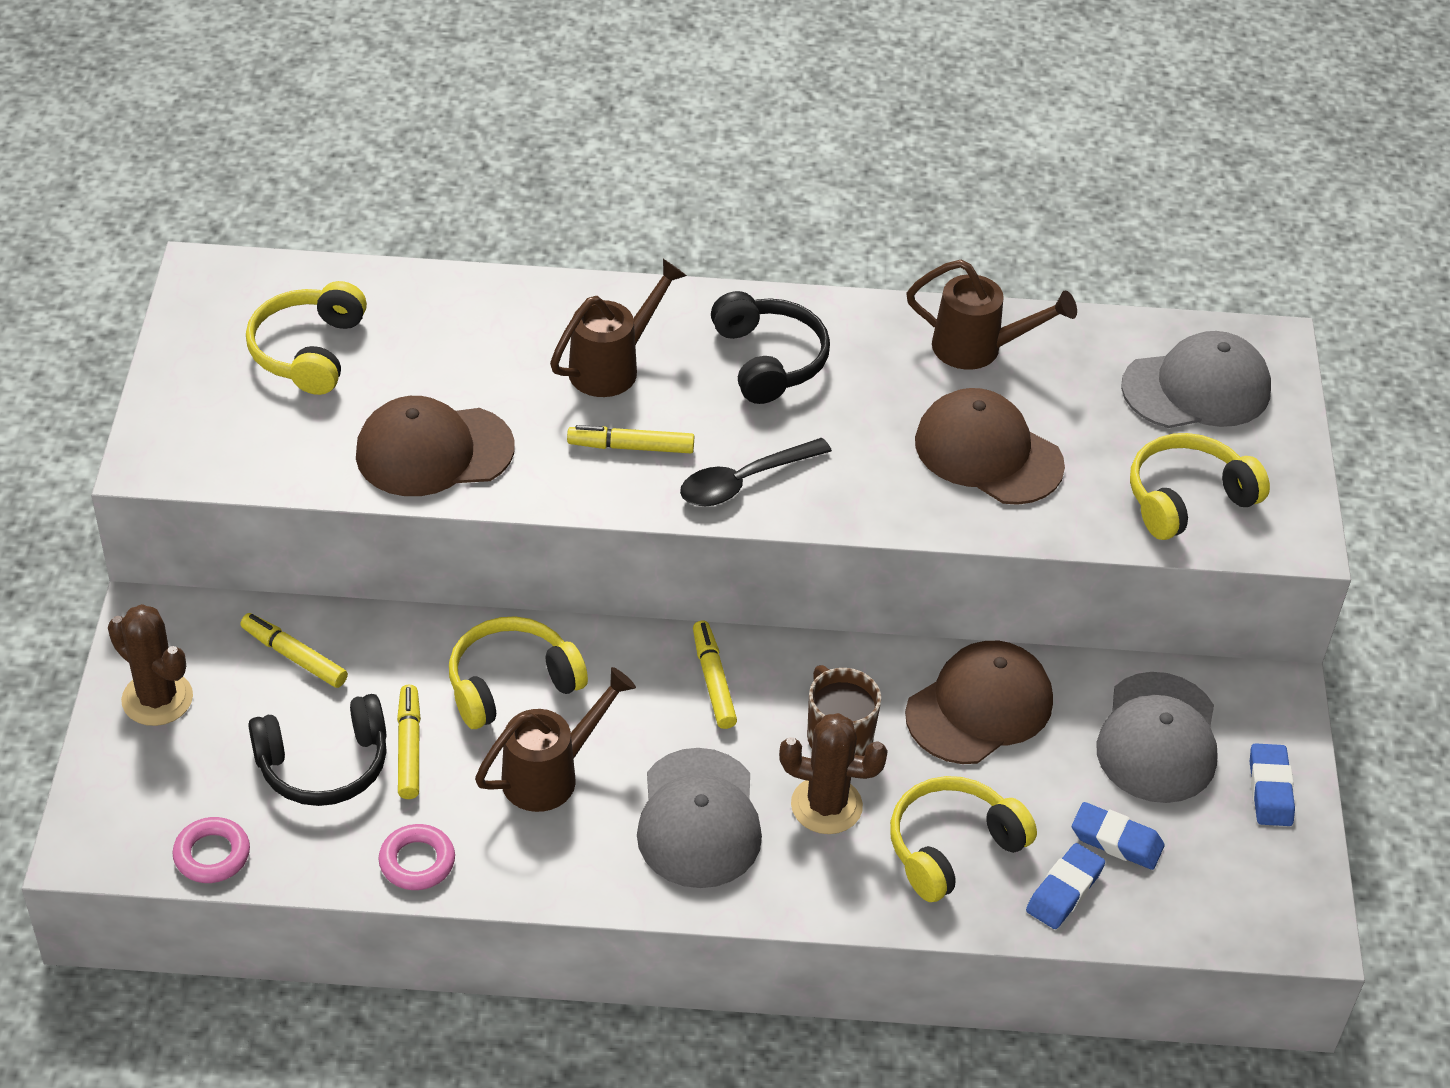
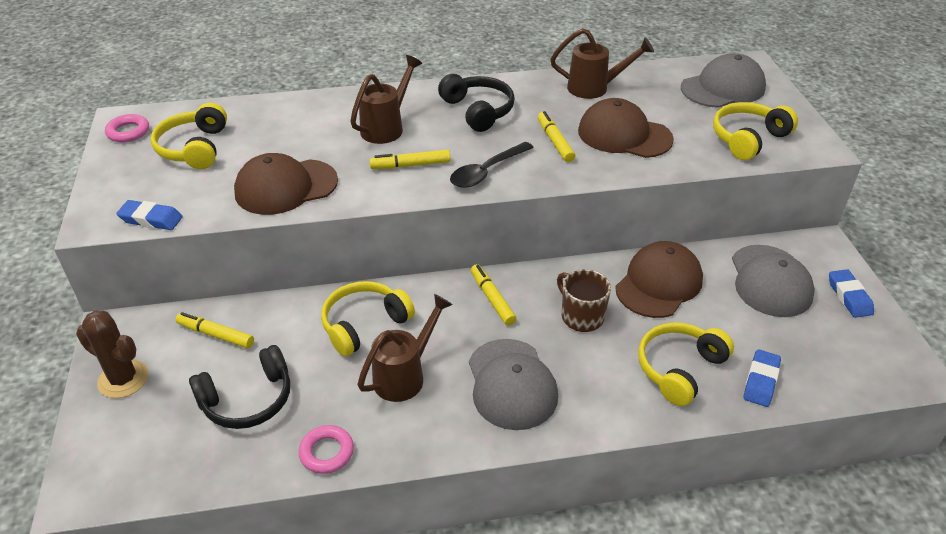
camera: 10 degrees left, 5 degrees down
pink ring [173,817,250,883] -> pink ring moved to [105,114,149,142]
yellow marker [397,685,421,799] -> yellow marker moved to [538,111,575,162]
brown cactus [779,713,888,834] -> none
blue eraser [1072,802,1165,870] -> blue eraser moved to [116,200,183,230]

